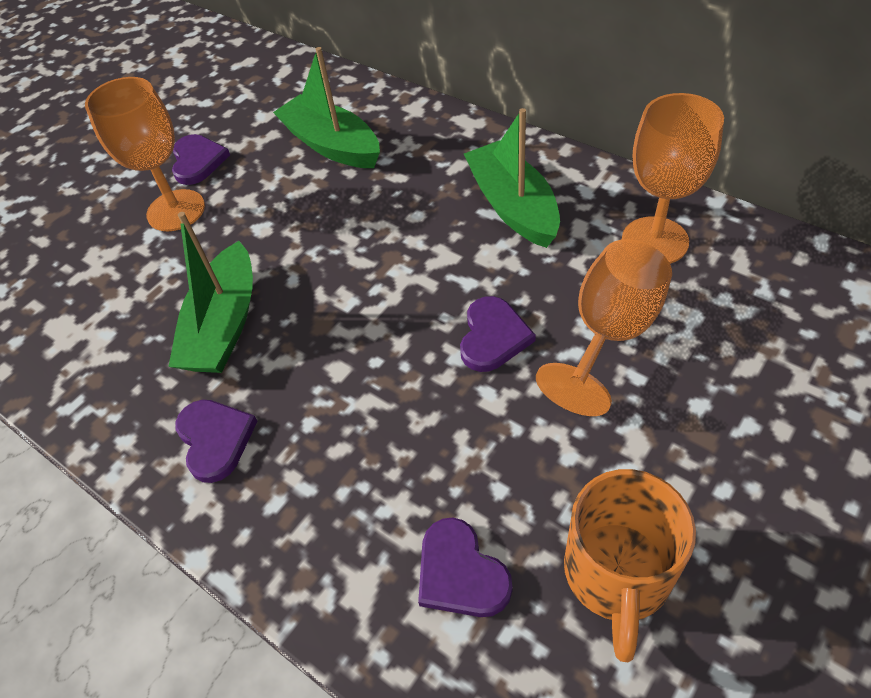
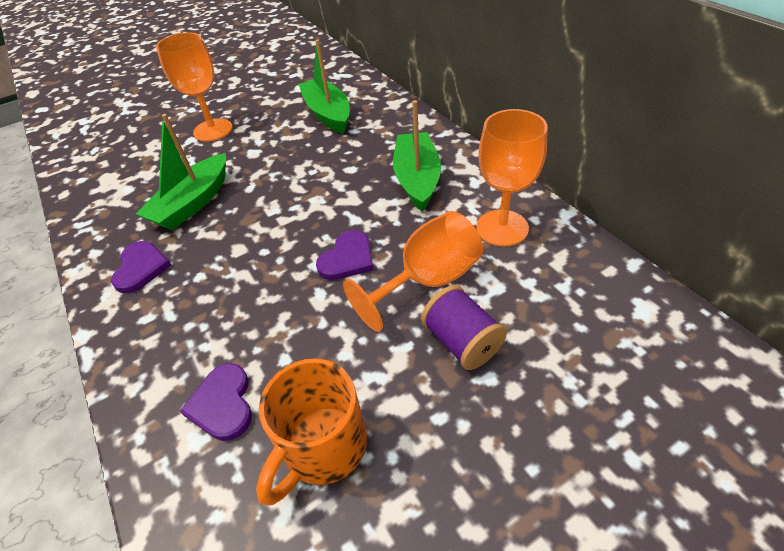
camera: 20 degrees right, 5 degrees down
purple heart [172,134,230,185] -> none
none -> purple spool [421,285,507,370]

